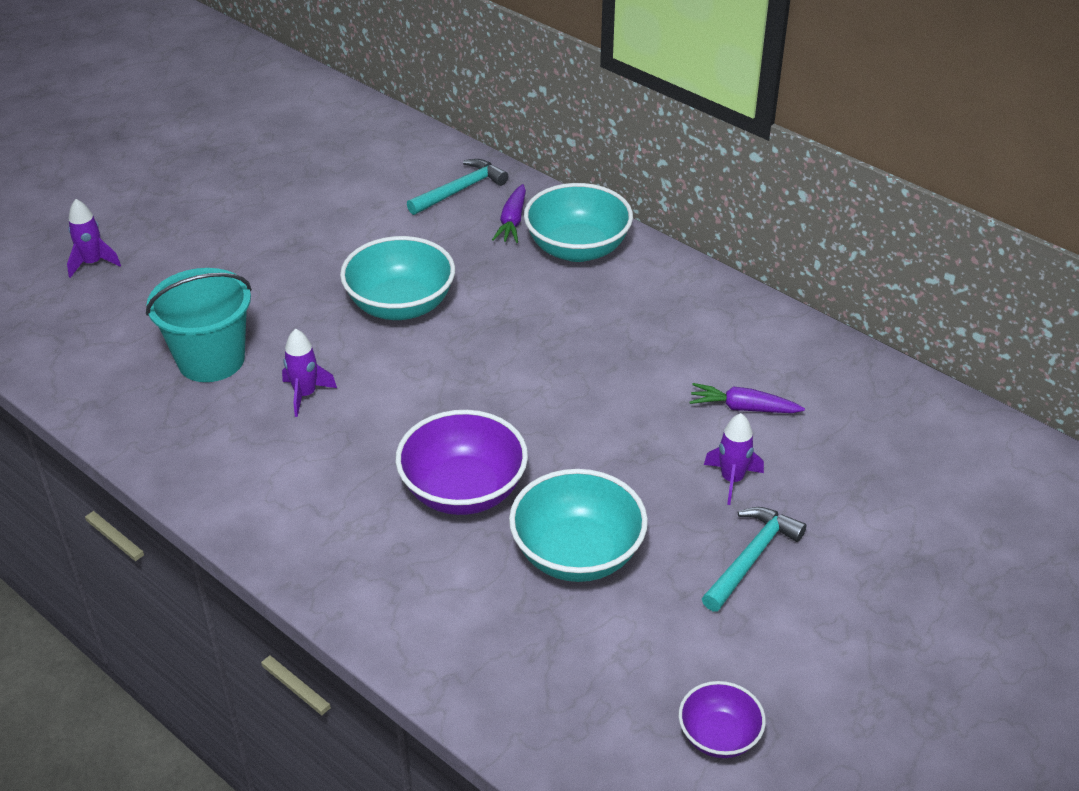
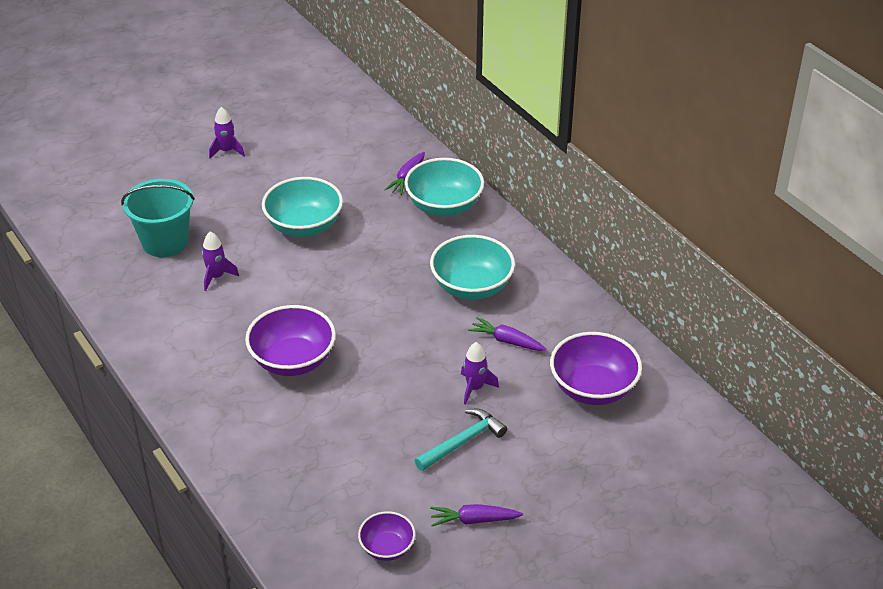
camera: 15 degrees right, 0 degrees up
purple rocket [67,199,121,278] -> purple rocket moved to [209,107,245,159]
turquoise hammer [407,159,508,215] -> none
turquoise bowl [509,469,648,582] -> turquoise bowl moved to [430,235,515,300]
none -> purple carrot [430,504,523,526]
none -> purple bowl [550,332,642,405]

